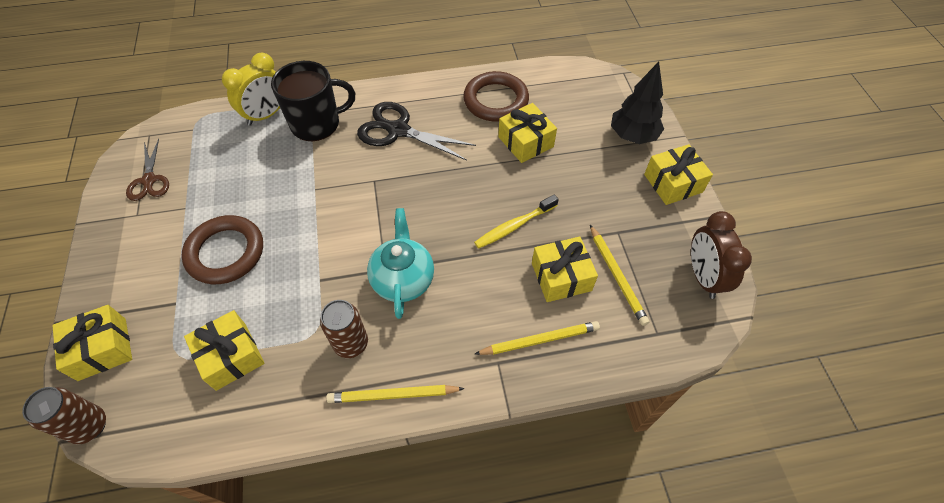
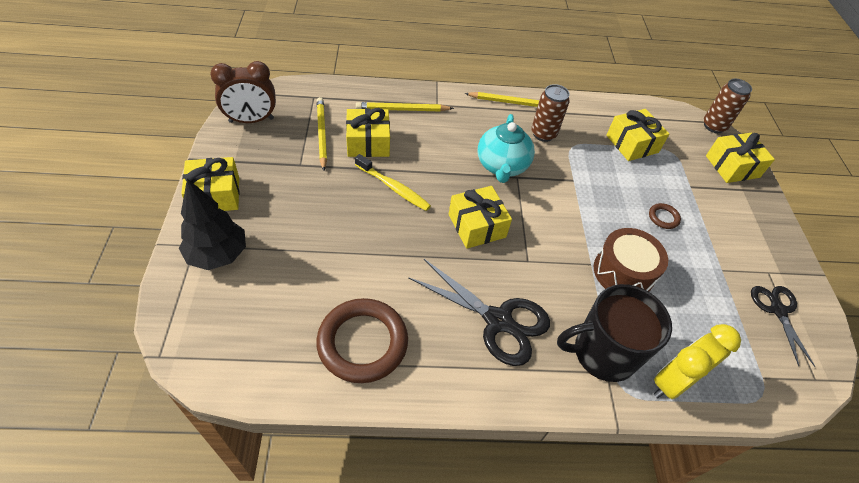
camera: 175 degrees left, 5 degrees down
brown scissors [126,139,169,201] -> black scissors [751,286,815,367]
brown ring [182,215,263,284] -> brown ring [649,203,681,229], size x0.43
yellow toothbrush [474,195,559,249] -> yellow toothbrush turned 60 degrees clockwise [355,154,431,211]
yellow gift [498,103,557,163] -> yellow gift moved to [449,186,512,249]
brown clock [691,211,752,299] -> brown clock turned 75 degrees clockwise [210,61,276,123]
none -> brown drum [594,228,668,292]

